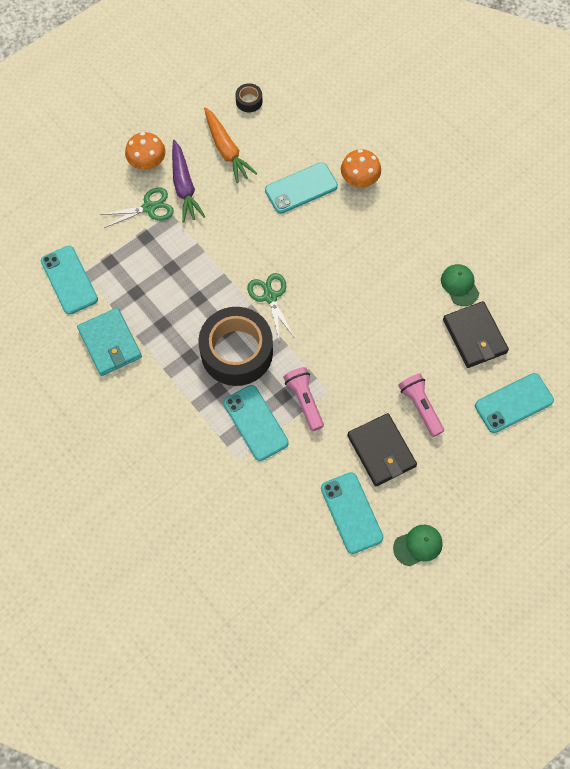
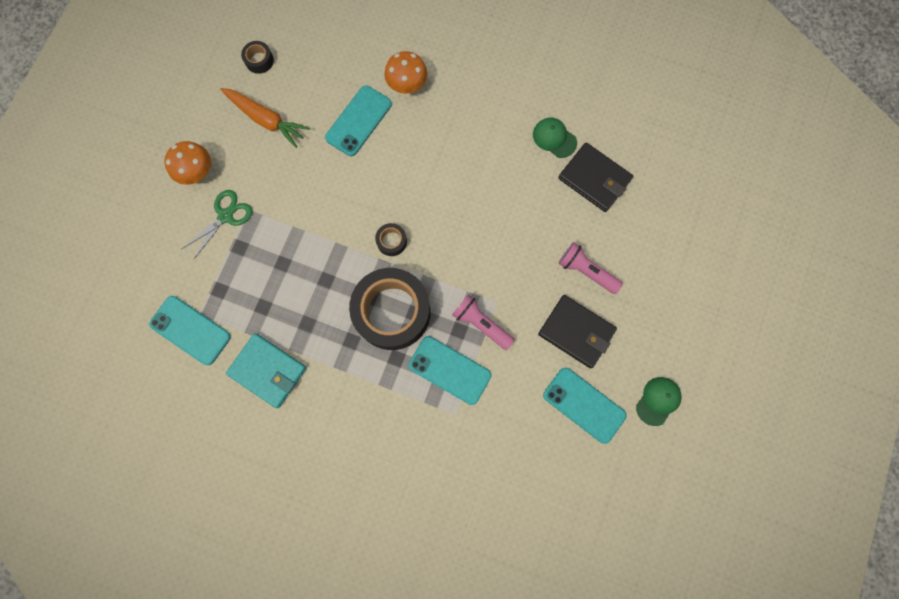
camera: 30 degrees left, 10 degrees up
purple carrot [172,140,205,222] -> none
green scissors [247,273,294,339] -> black tape [375,223,407,256]
turquoise phone [475,373,554,433] -> none

